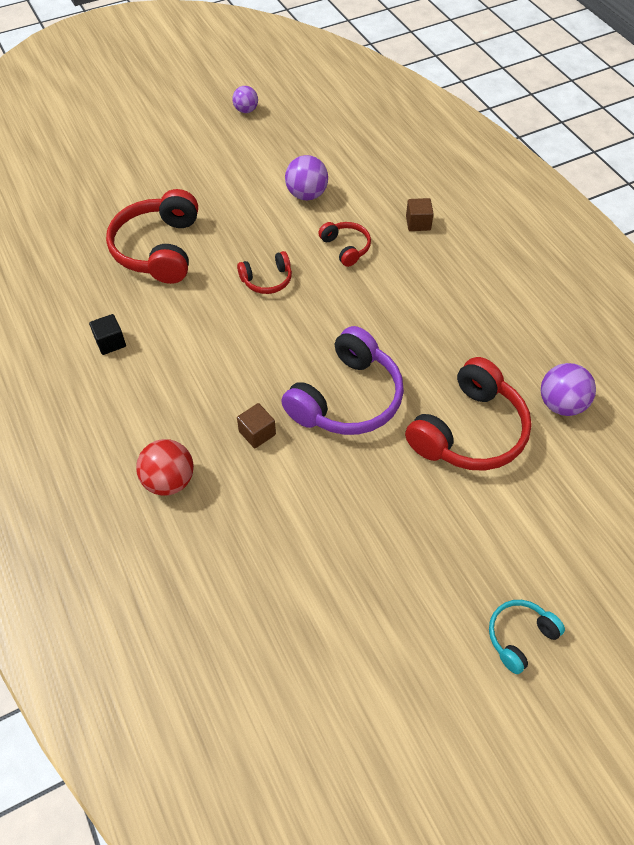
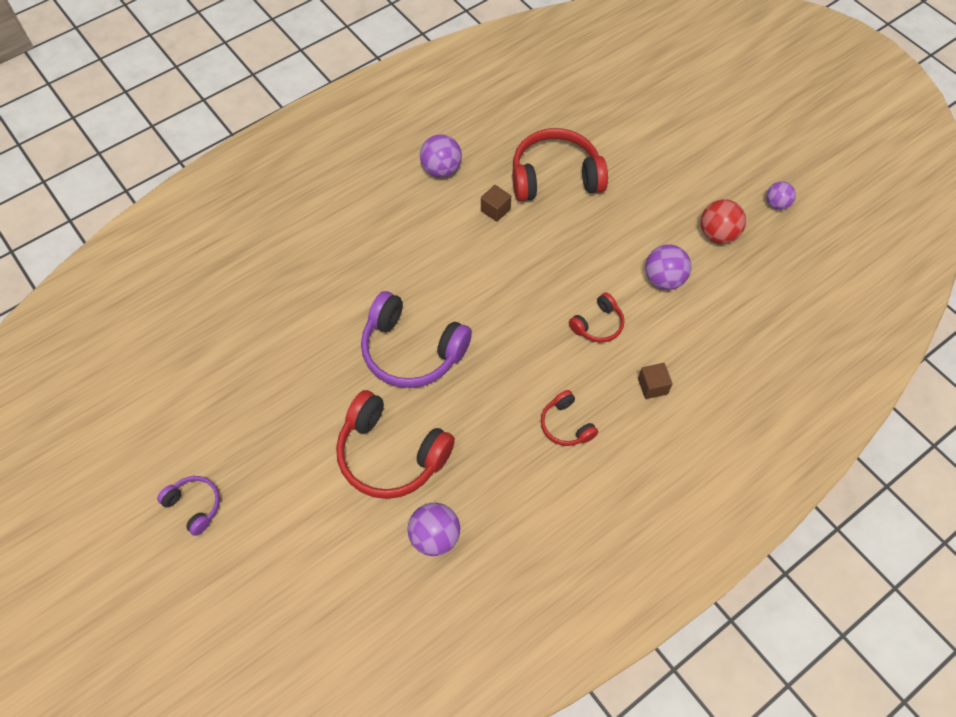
camera: 80 degrees right, 5 degrees up
black cube [89,314,126,355] -> purple ball [420,134,462,178]
red ball [136,439,194,496] -> red ball moved to [701,199,746,244]
red headphones [237,251,292,294] -> red headphones moved to [541,390,598,446]
brown cube [237,403,276,449] -> brown cube moved to [481,185,511,222]
turquoise headphones [489,600,565,674] -> purple headphones [157,476,220,536]

